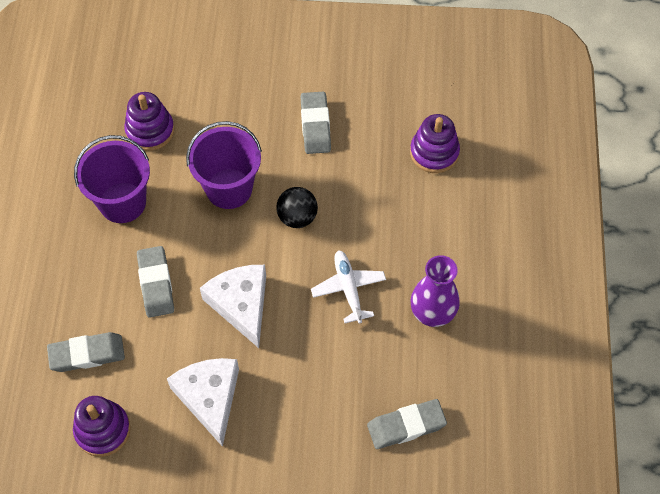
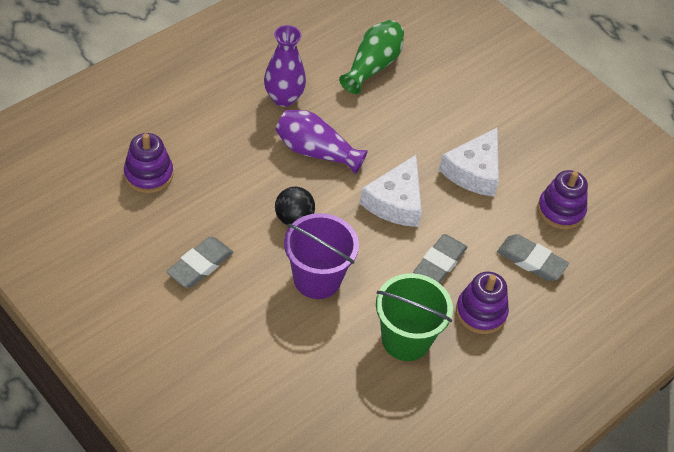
camera: 140 degrees left, 10 degrees down
purple bucket [74,135,150,223] -> green bucket [376,273,453,361]
purple stacking toy [124,92,174,151] -> purple stacking toy moved to [456,271,509,334]
white plane [311,250,386,324] -> purple vase [276,110,368,174]
grey eraser [367,399,447,449] -> green vase [339,20,404,94]

